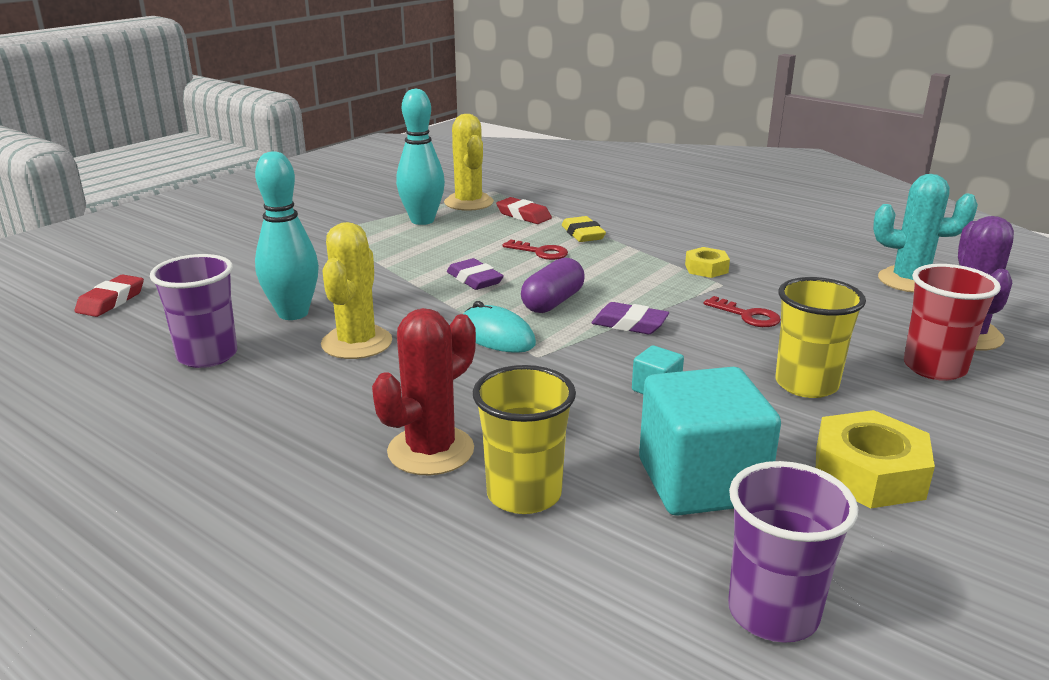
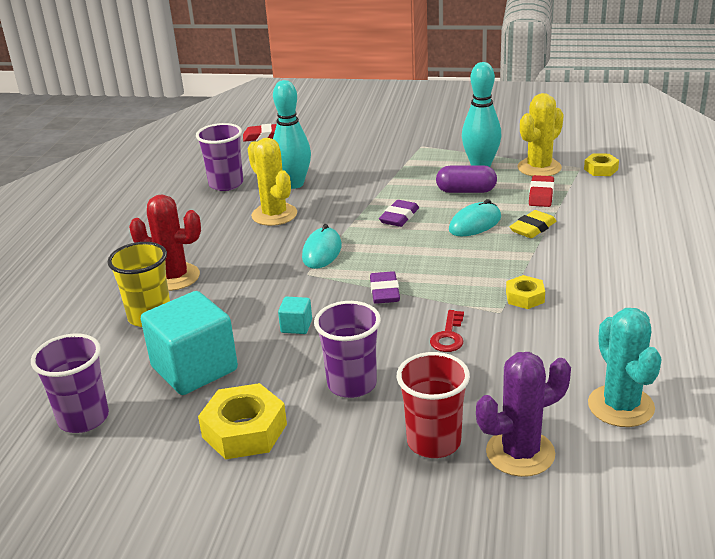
camera: 65 degrees right, 5 degrees up
yellow cactus [321,222,392,359] -> yellow cactus turned 75 degrees clockwise [248,138,297,226]
red key [502,239,568,260] -> turquoise mouse [449,199,501,236]
purple capsule [521,258,585,313] -> purple capsule moved to [436,165,497,193]
yellow cup [775,277,866,398] -> purple cup [314,301,381,398]
none -> yellow nut [584,153,619,176]

